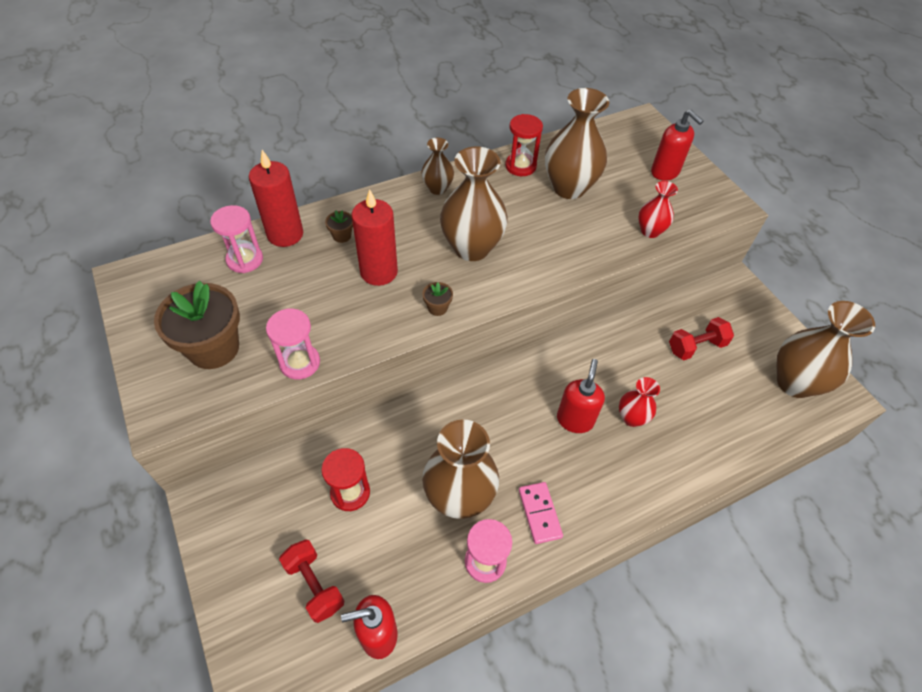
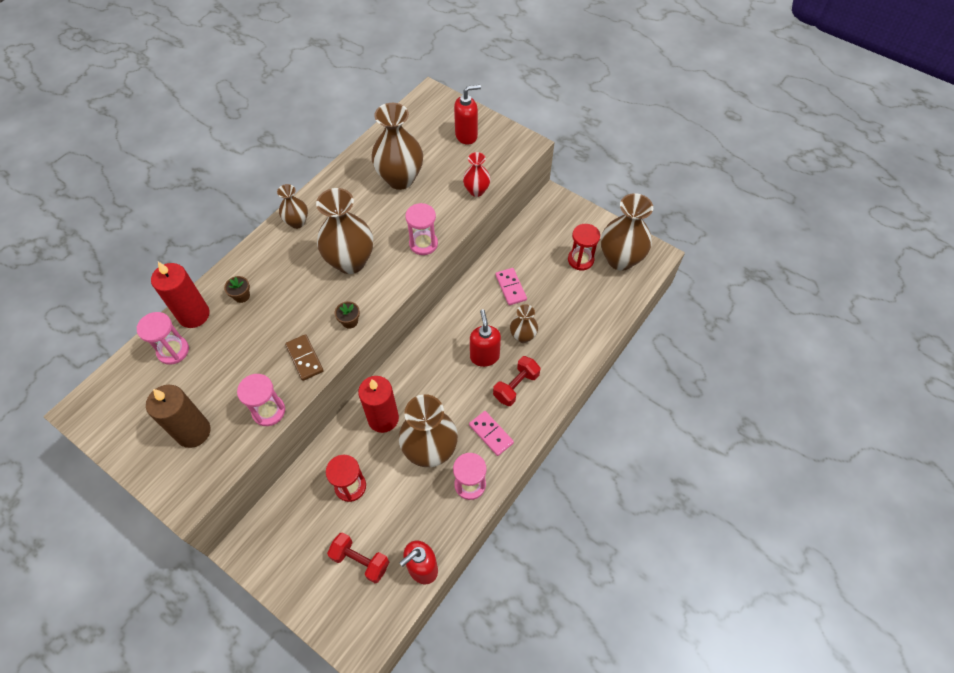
camera: 25 degrees left, 5 degrees up
brown flower pot [154,281,240,369] -> brown candle [146,385,210,448]
red candle [352,189,398,286] -> red candle moved to [358,376,399,433]
red hourglass [505,114,543,176] -> red hourglass moved to [568,224,600,271]
red vase [619,377,660,427] -> brown vase [510,304,538,343]
red soap dispenser [651,110,704,181] -> red soap dispenser turned 45 degrees counterclockwise [454,85,481,145]
red dumbbell [669,317,734,360] -> red dumbbell moved to [493,356,540,406]
none -> brown domino [285,334,324,381]
none -> pink hourglass [405,203,438,255]
none -> pink domino [495,268,527,305]

